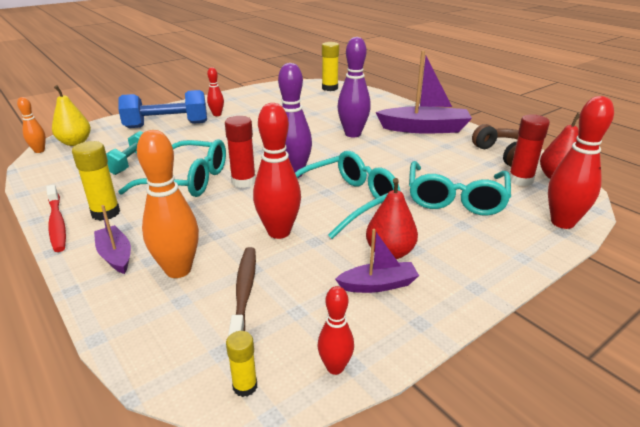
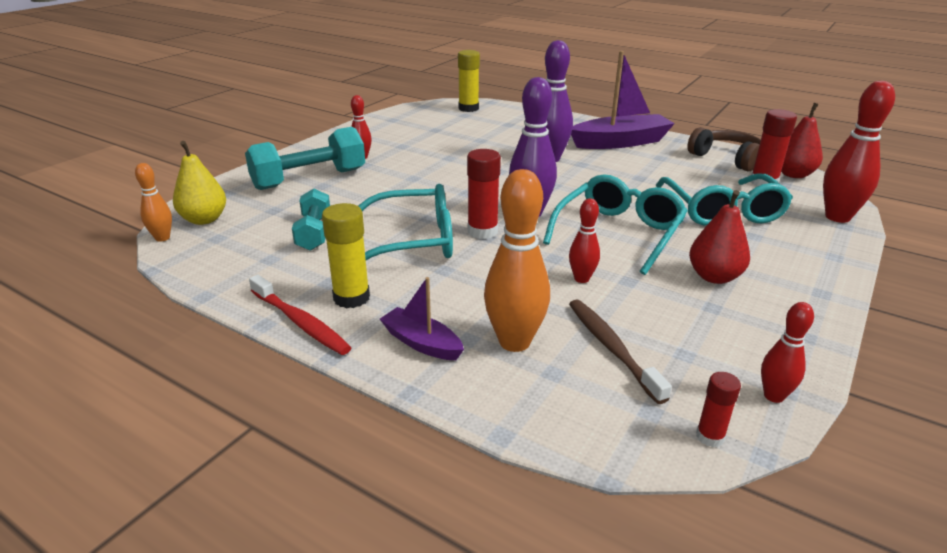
camera: 20 degrees left, 0 degrees up
blue dumbbell [118,90,207,128] -> turquoise dumbbell [245,127,365,190]
yellow glue stick [226,331,257,397] -> red glue stick [696,372,741,447]
red bowling pin [253,103,301,239] -> red bowling pin [569,198,600,283], size x0.55
purple boat [335,229,419,293] -> none

